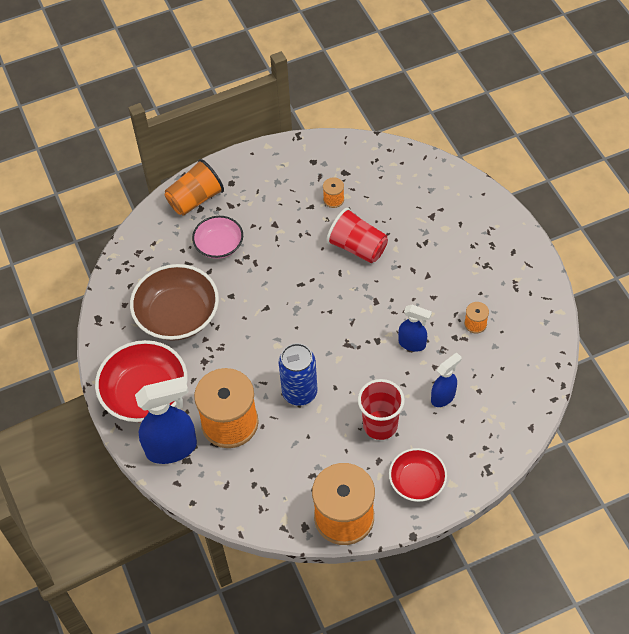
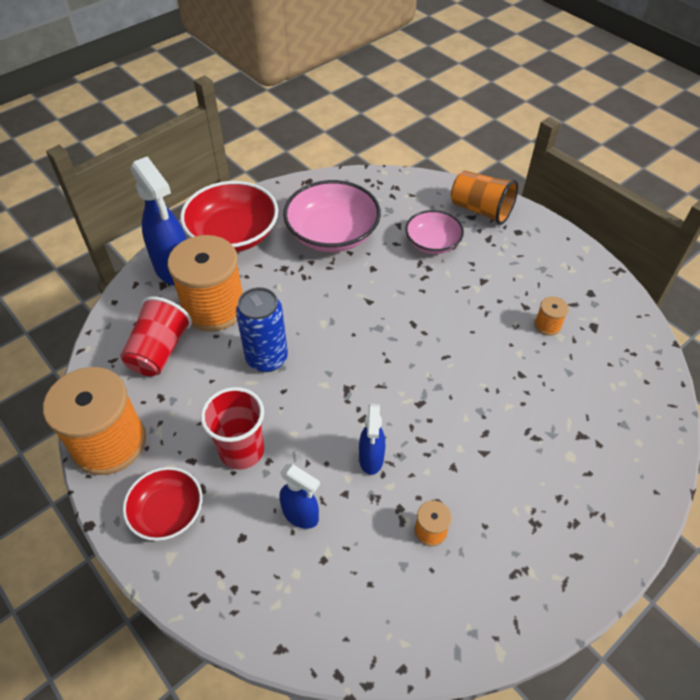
camera: 70 degrees right, 5 degrees down
brown bowl [130,264,219,341] -> pink bowl [283,180,381,252]
red cup [326,208,388,263] -> red cup moved to [120,296,192,376]

